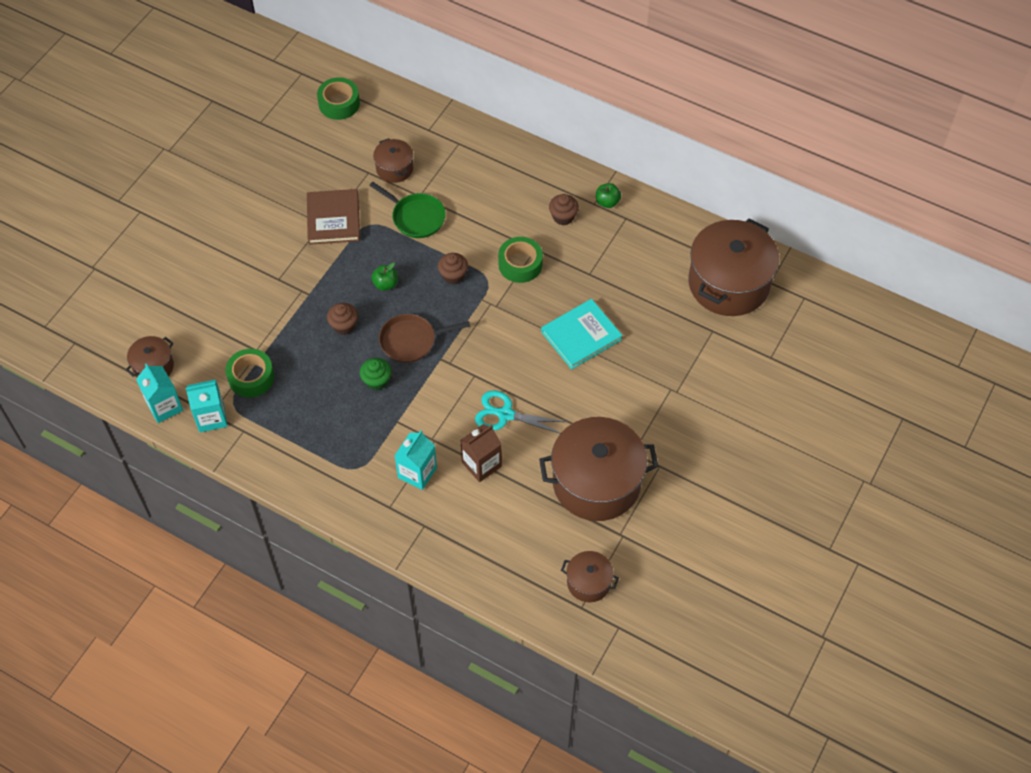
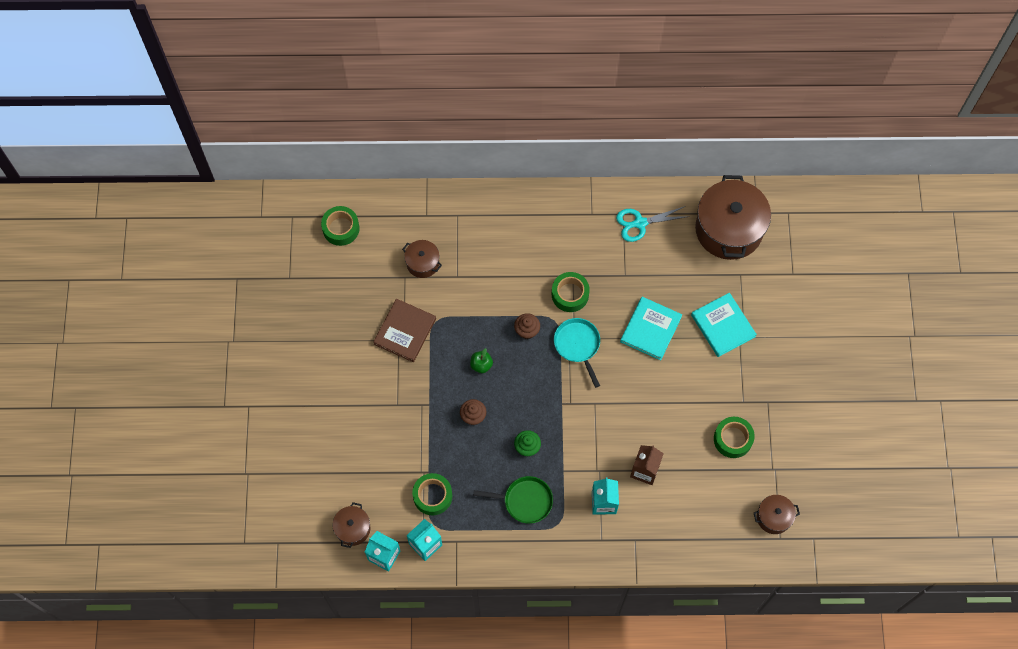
camera: 30 degrees left, 10 degrees up
brown book [307,189,360,245] -> brown book turned 60 degrees clockwise [373,299,436,362]
green pan [369,182,446,238] -> green pan moved to [473,476,553,524]
brown pan [379,314,470,363] -> none
turquoise scissors [475,390,567,434] -> turquoise scissors moved to [616,206,689,242]
brown pot [539,417,658,521] -> green tape [714,417,755,458]
brown cupcake [549,194,579,225] -> none
green apple [596,183,621,208] -> none
none -> turquoise pan [554,318,600,388]
none -> turquoise book [691,293,757,357]

